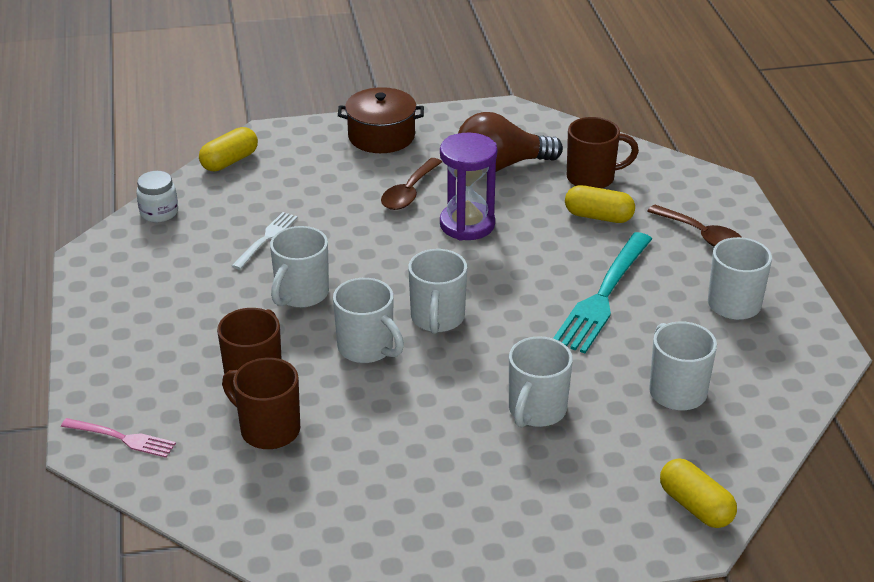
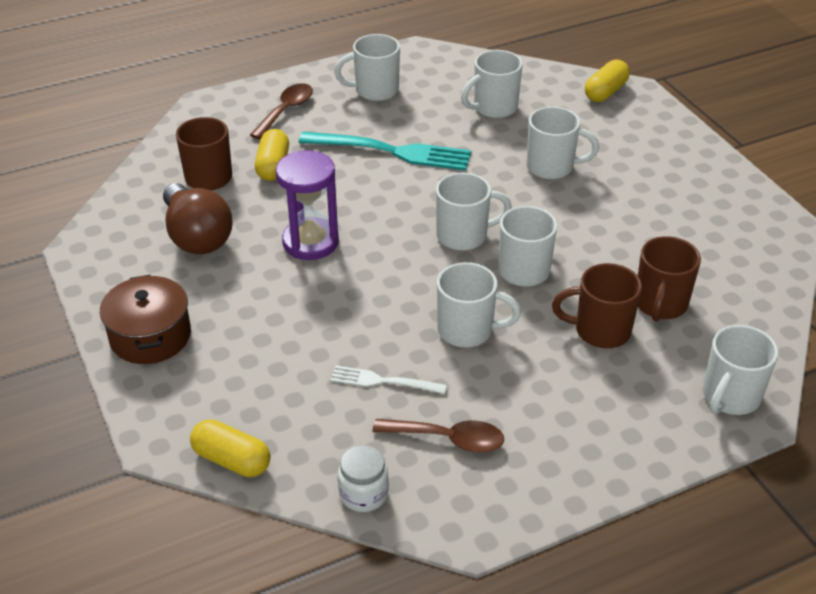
camera: 105 degrees left, 5 degrees up
pink fork [61,418,176,458] -> white mug [703,325,779,415]
brown spoon [381,158,442,210] -> brown spoon moved to [373,419,504,453]

